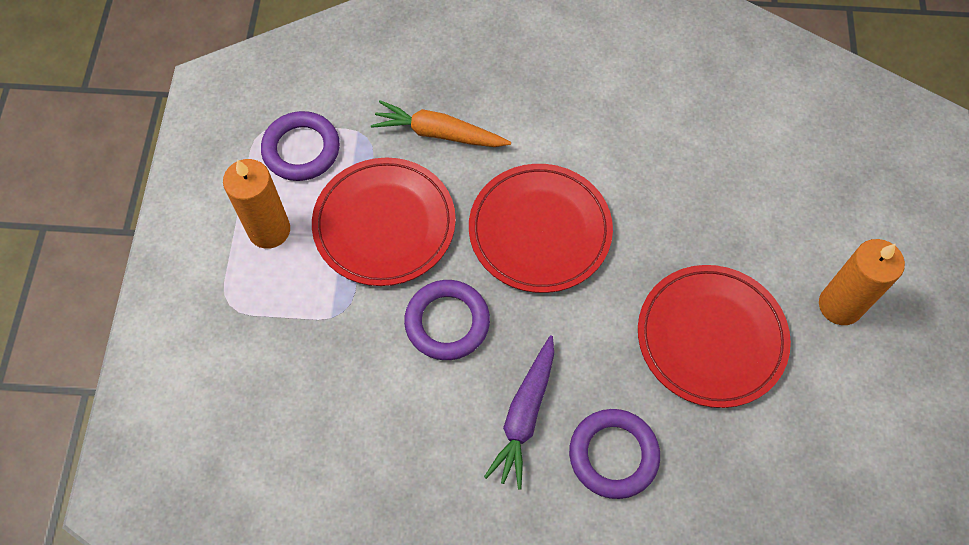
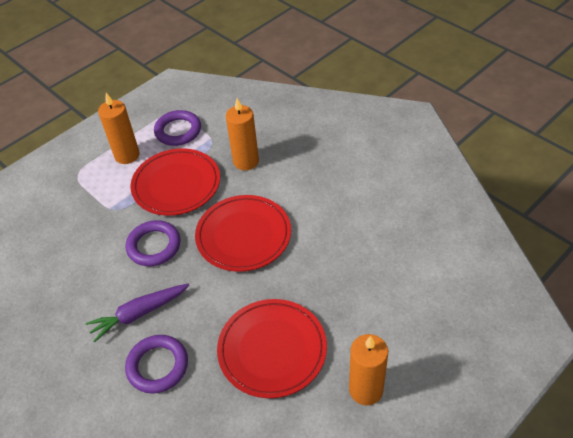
camera: 45 degrees right, 15 degrees down
orange carrot [371,100,511,147] -> orange candle [226,98,259,171]

